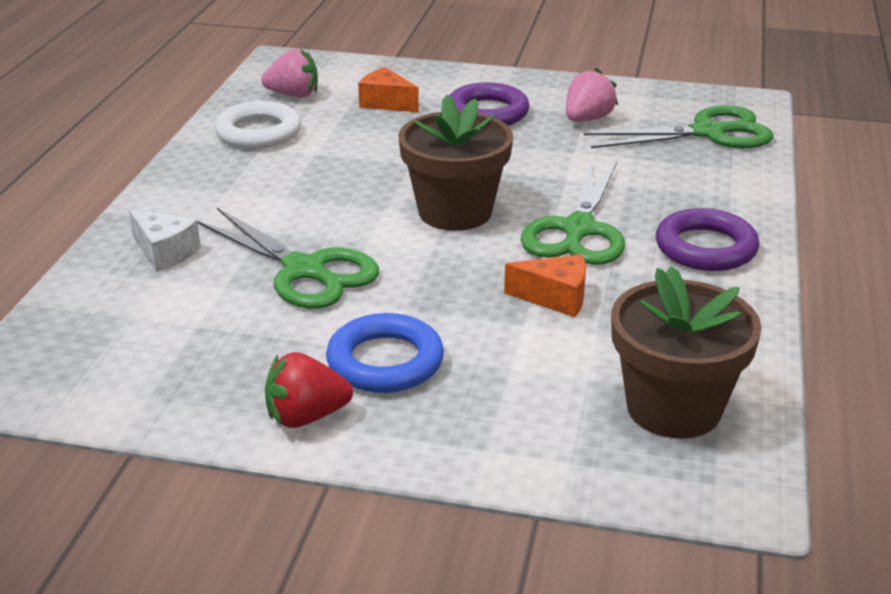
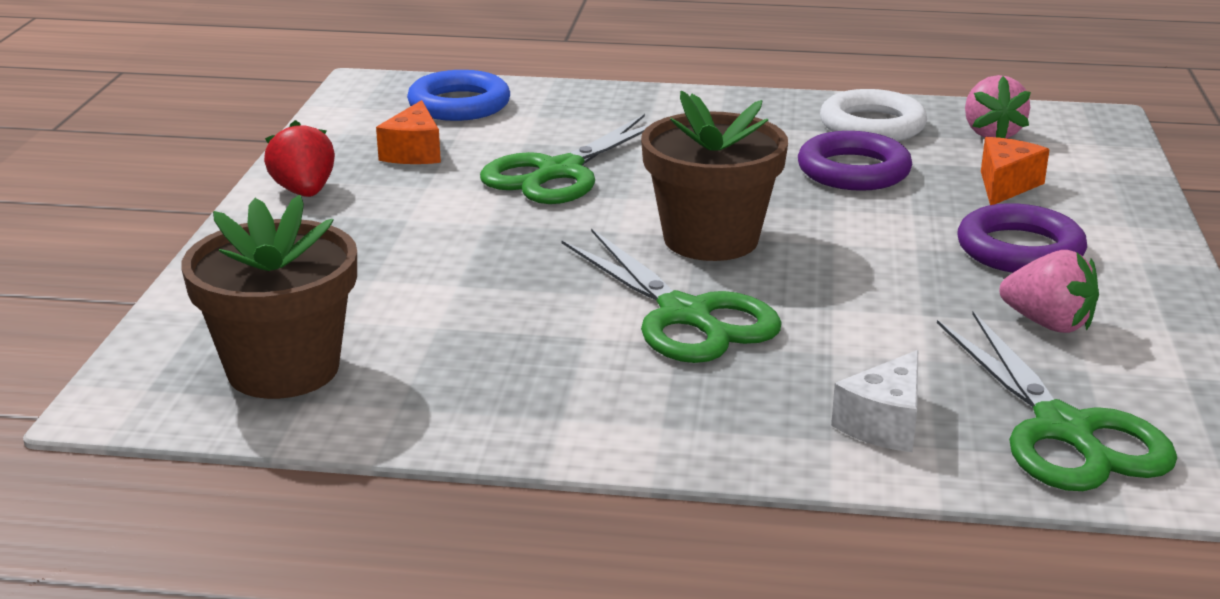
camera: 85 degrees right, 5 degrees down
white cheese [129,209,201,272] -> white cheese moved to [831,350,918,452]
blue ring [326,313,444,393] -> blue ring moved to [407,70,510,121]
orange cheese [504,254,586,317] -> orange cheese moved to [376,100,441,164]
green scissors [521,160,625,265] -> green scissors turned 135 degrees counterclockwise [561,228,782,363]
purple ring [656,208,759,271] -> purple ring moved to [798,131,912,191]

